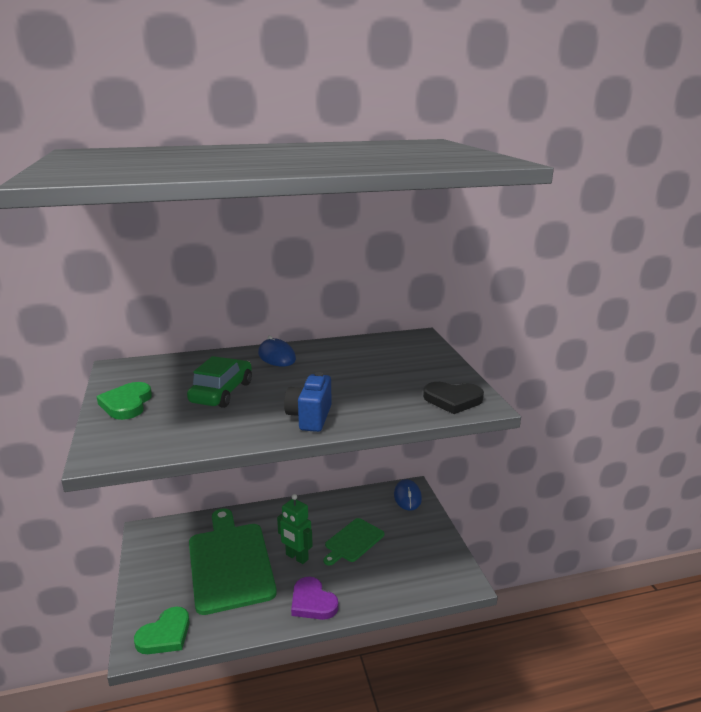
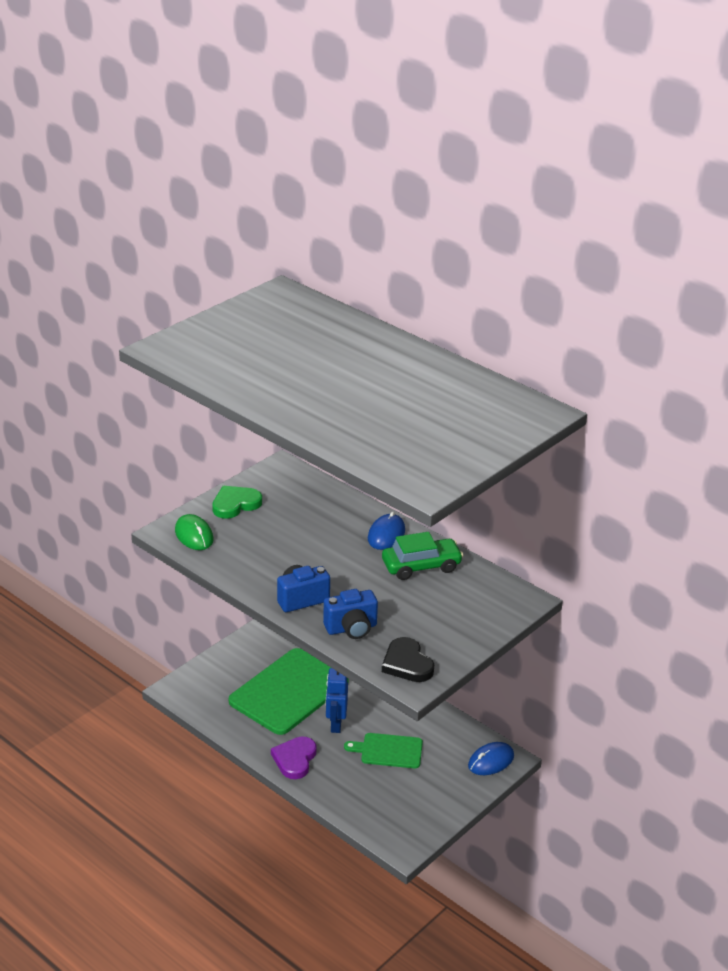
camera: 55 degrees right, 10 degrees up
green heart [134,606,190,654] -> none
green car [187,356,252,408] -> green car moved to [382,532,464,580]
green robot [277,494,313,564] -> blue robot [326,668,348,733]
none -> green mouse [175,514,213,550]
none -> blue camera [323,589,378,639]

